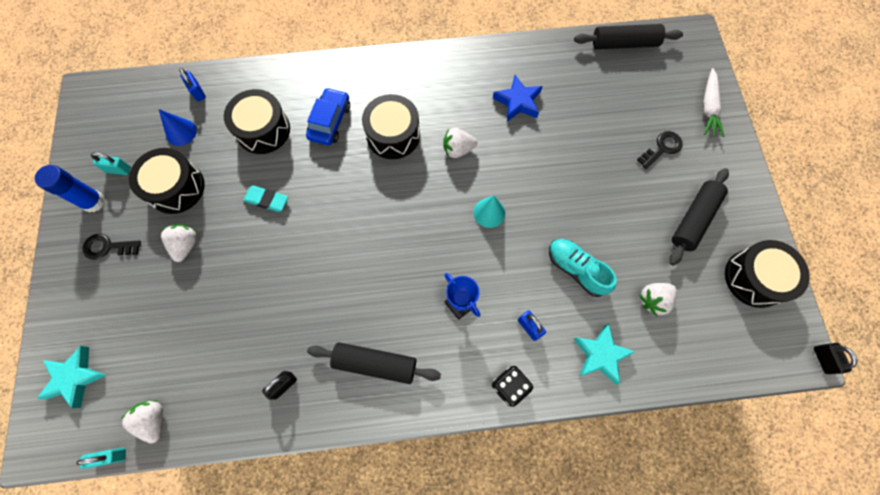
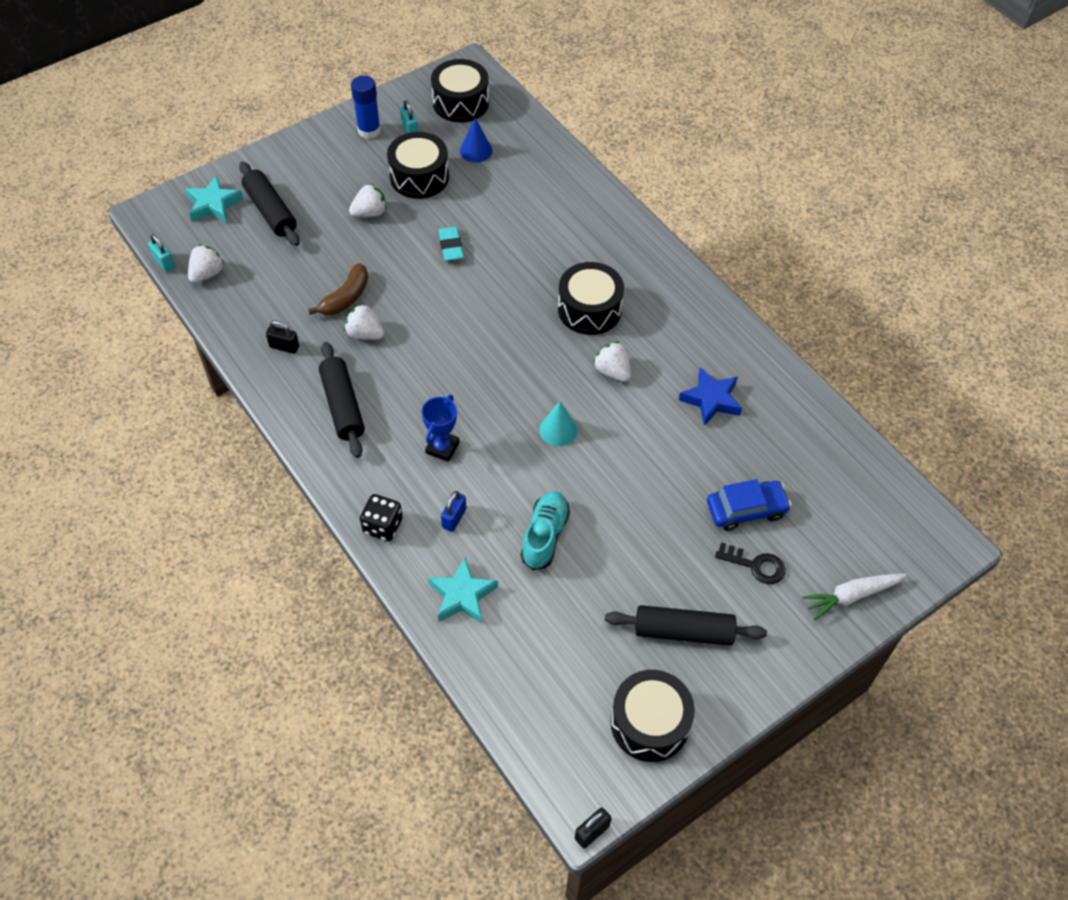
camera: 60 degrees right, 15 degrees down
black key [83,234,141,260] -> none
blue padlock [179,68,206,101] -> none
black drum [224,89,290,154] -> black drum moved to [431,59,489,123]
blue car [306,88,350,145] -> blue car moved to [707,479,791,531]
black rolling pin [574,24,683,49] -> black rolling pin moved to [239,161,300,246]
white strawberry [639,283,677,316] -> white strawberry moved to [344,304,384,340]
none -> brown banana [308,263,368,316]

